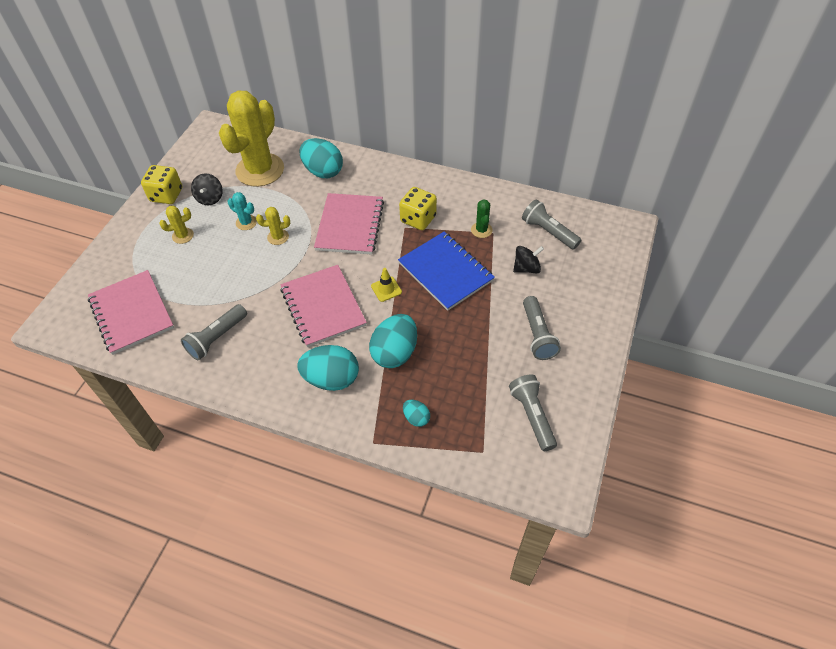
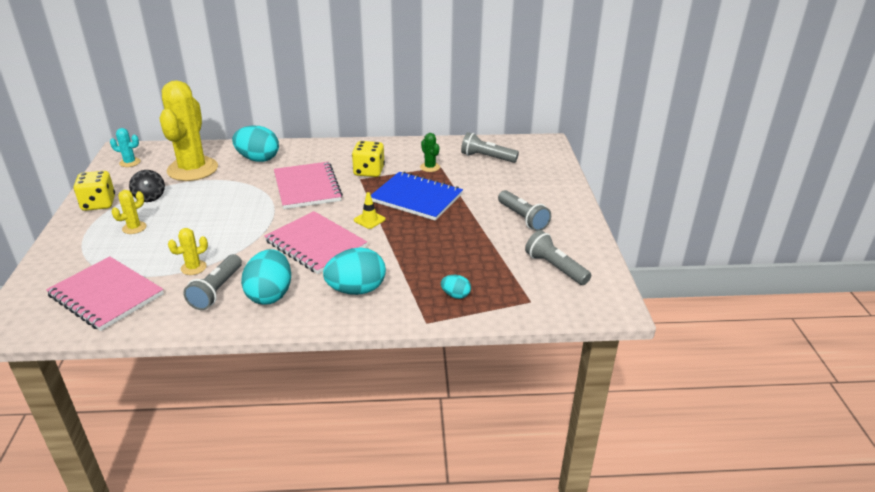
camera: 25 degrees left, 20 degrees down
turquoise cactus [228,192,257,230] -> turquoise cactus moved to [110,128,140,167]
yellow cactus [256,207,290,245] -> yellow cactus moved to [168,228,208,275]
turquoise egg [369,314,417,368] -> turquoise egg moved to [241,249,291,305]
black spinning top [513,246,544,273] -> none

